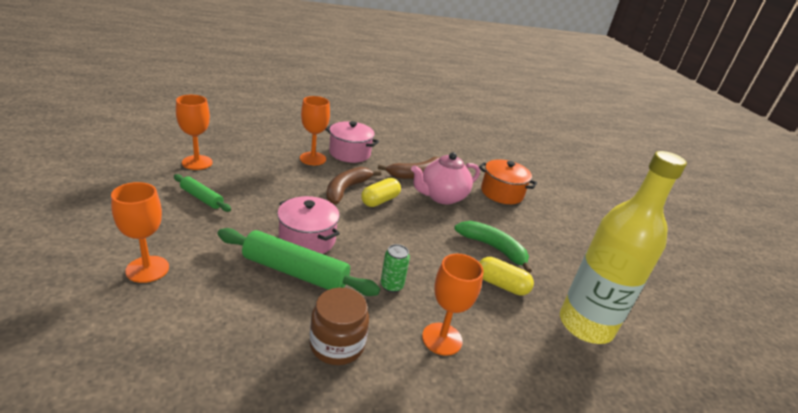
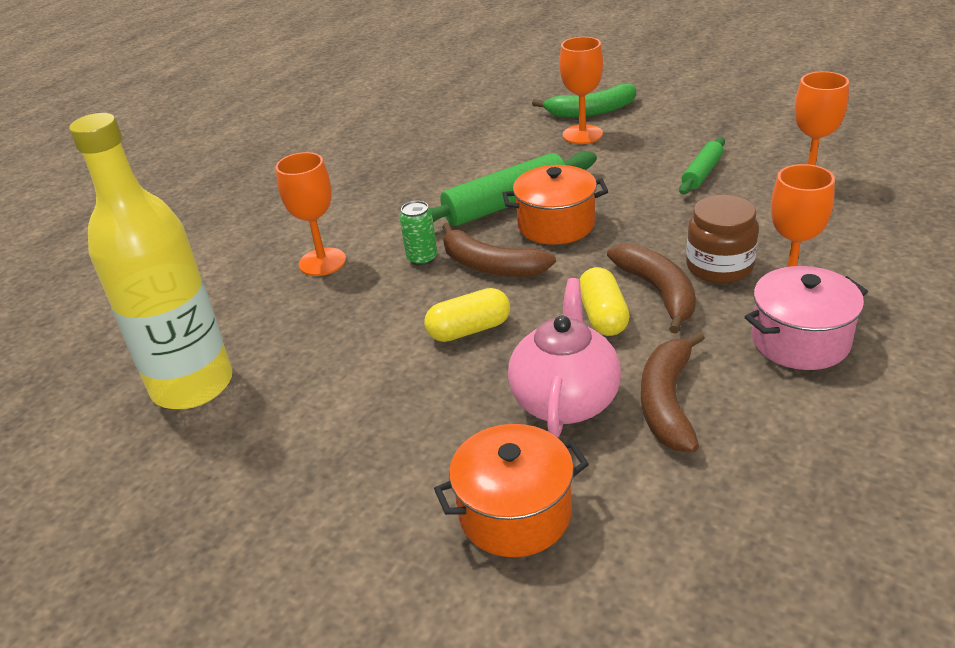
camera: 140 degrees right, 5 degrees up
green rolling pin [174,174,231,212] -> green rolling pin turned 45 degrees counterclockwise [679,137,725,194]
pink pot [277,196,340,254] -> orange pot [502,165,608,245]
brown jar [310,288,369,365] -> brown jar moved to [686,195,759,283]
green banana [454,221,532,273] -> green banana moved to [532,83,636,118]
yellow capsule [479,257,534,296] -> yellow capsule moved to [424,288,510,342]
none -> brown banana [442,223,556,277]

